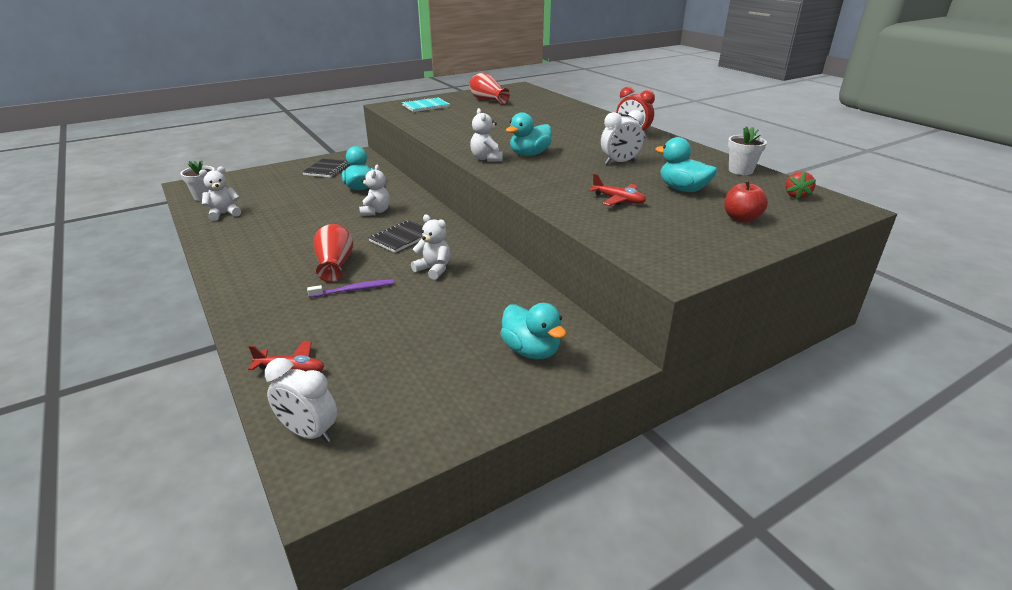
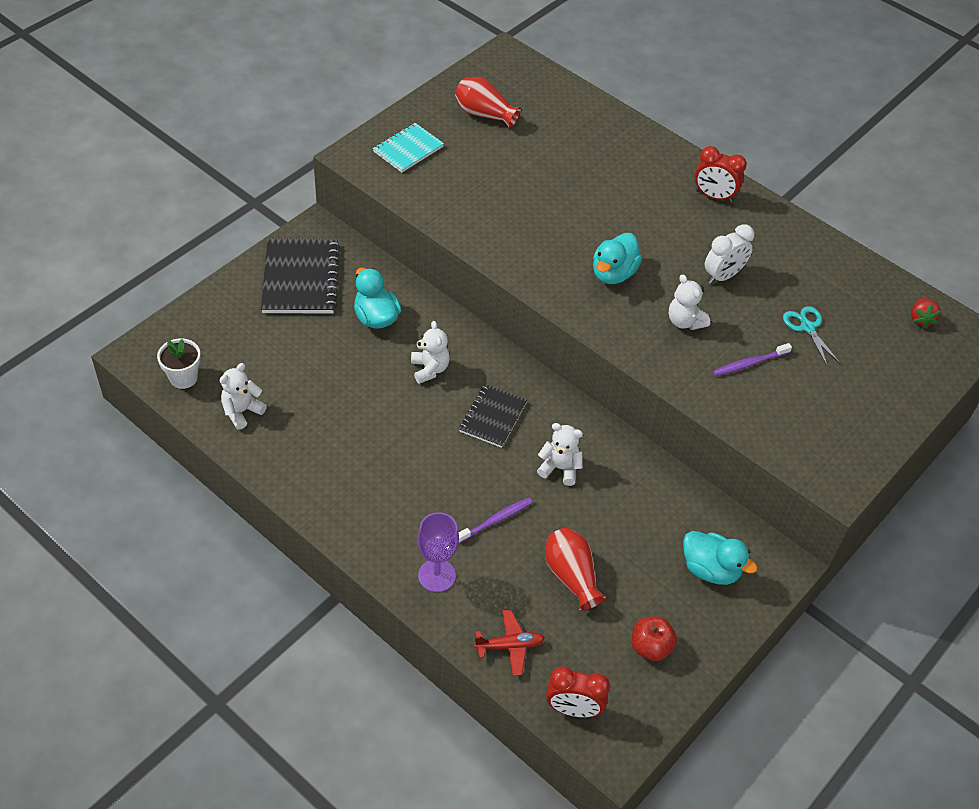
camera: 20 degrees left, 20 degrees up
white clock [265,358,337,443] -> red clock [546,666,610,717]
black notebook [302,158,349,178] -> black notebook [261,238,340,314], size x1.63
red vase [313,224,353,282] -> red vase moved to [545,528,606,611]
white teddy bear [470,108,503,162] -> white teddy bear moved to [669,274,710,330]
red plane [589,174,646,206] -> purple toothbrush [712,343,792,376]
turquoise duck [655,137,717,192] -> turquoise scissors [783,306,841,367]
red apple [724,180,768,222] -> red apple moved to [632,616,677,661]
white flower pot [728,126,767,175] -> none
none -> purple goblet [418,512,459,592]

